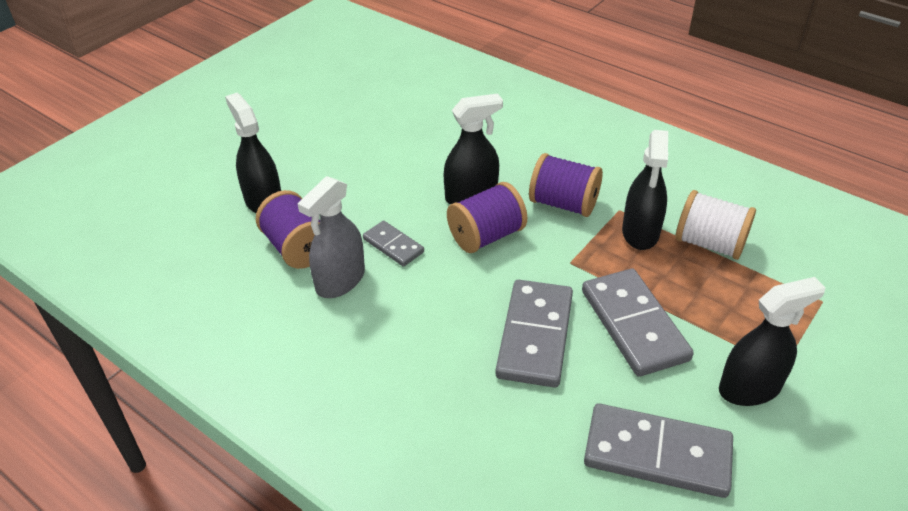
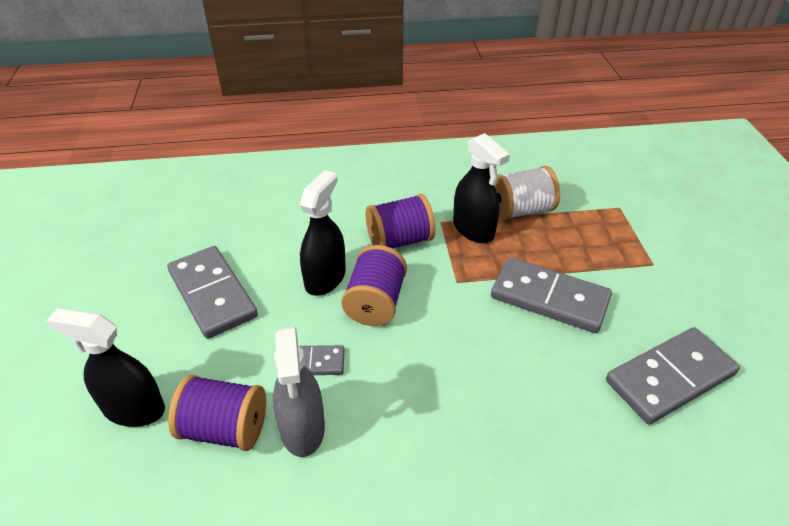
camera: 45 degrees left, 0 degrees up
grey domino [495,280,573,388] -> grey domino moved to [167,246,258,339]
black spray bottle [719,277,825,406] -> none

